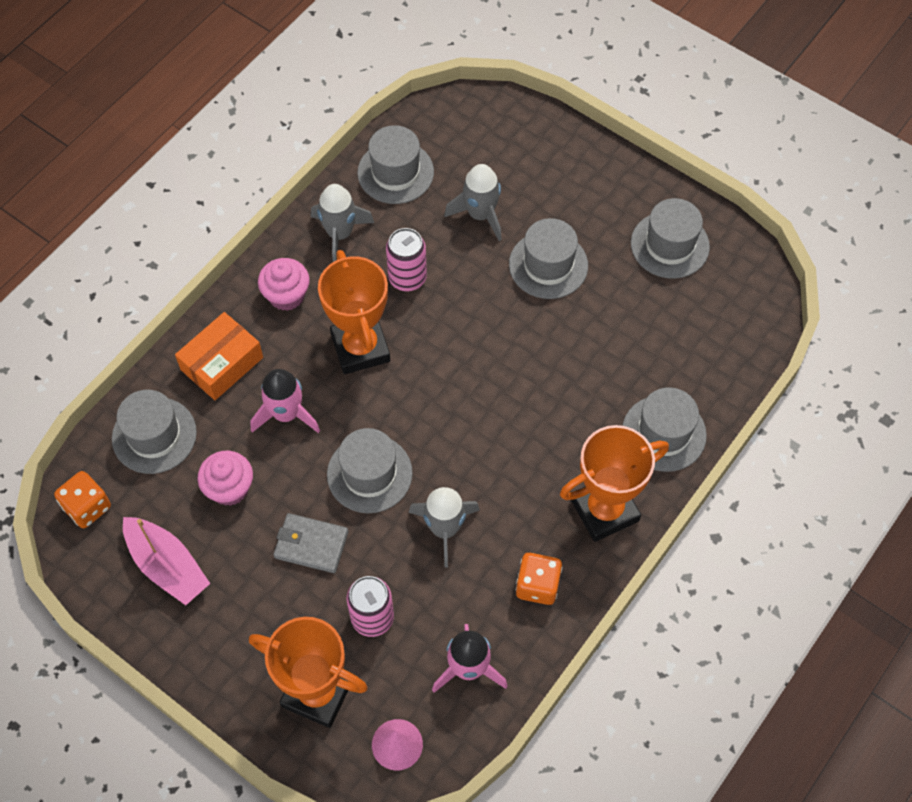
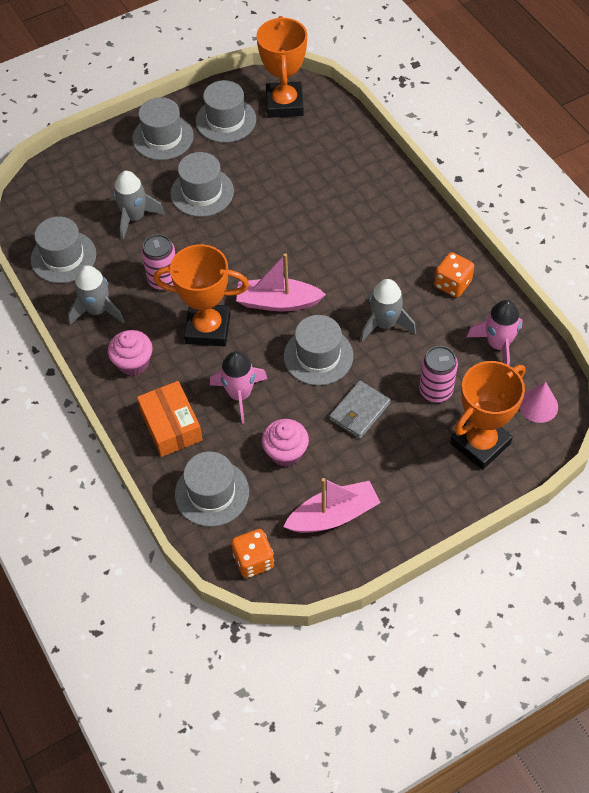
camera: 65 degrees left, 5 degrees down
orange trophy [560,425,669,542] -> orange trophy moved to [256,16,307,118]
grey hat [623,387,707,472] -> grey hat moved to [132,97,194,160]
none -> pink boat [236,253,326,312]

